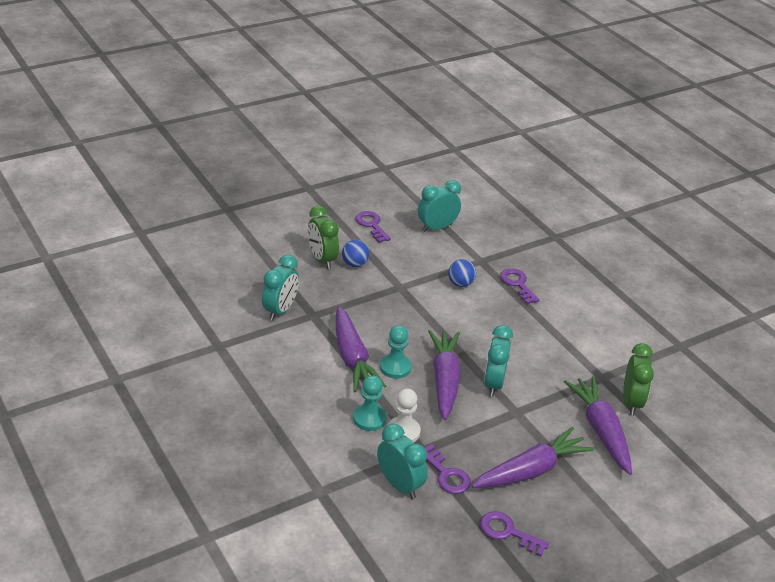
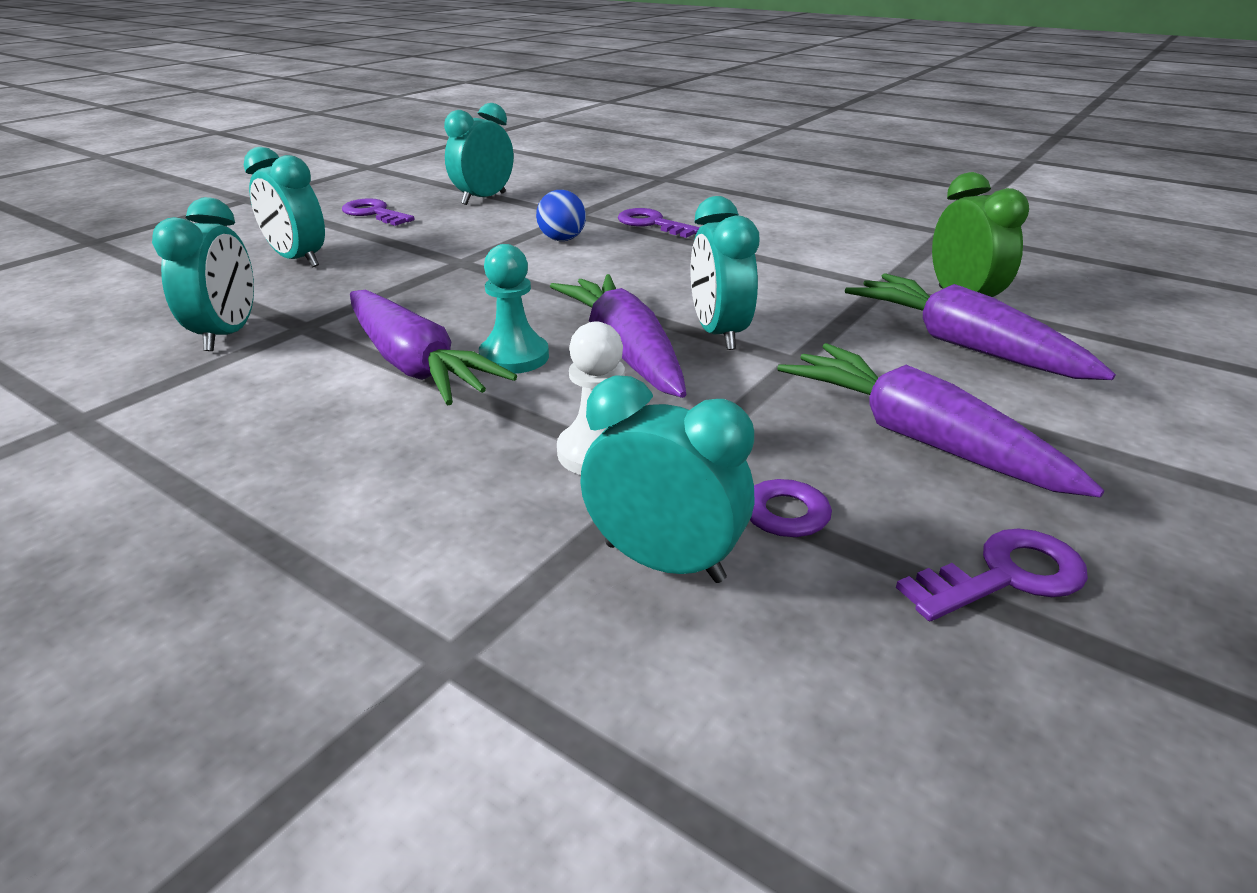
camera: 20 degrees left, 5 degrees down
green clock [308,206,339,269] -> turquoise clock [244,147,325,267]
blue ball [342,240,369,267] -> none
turquoise pawn [353,375,387,431] -> none
purple carrot [472,427,594,488] -> purple carrot turned 75 degrees counterclockwise [777,343,1105,497]
purple key [480,511,549,556] -> purple key turned 150 degrees clockwise [896,528,1088,621]

